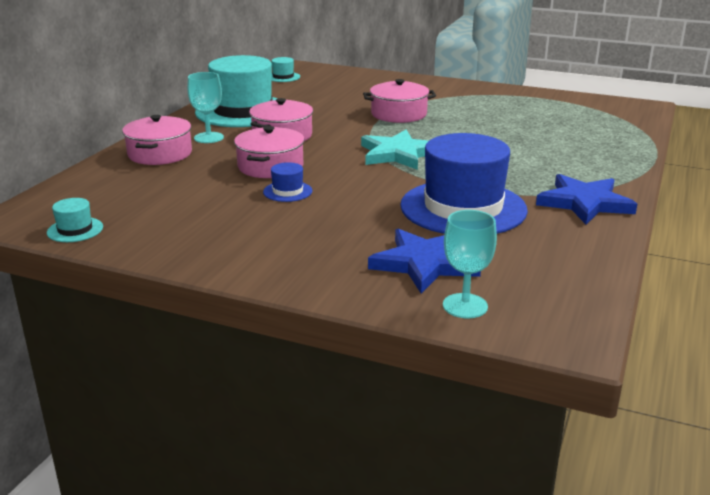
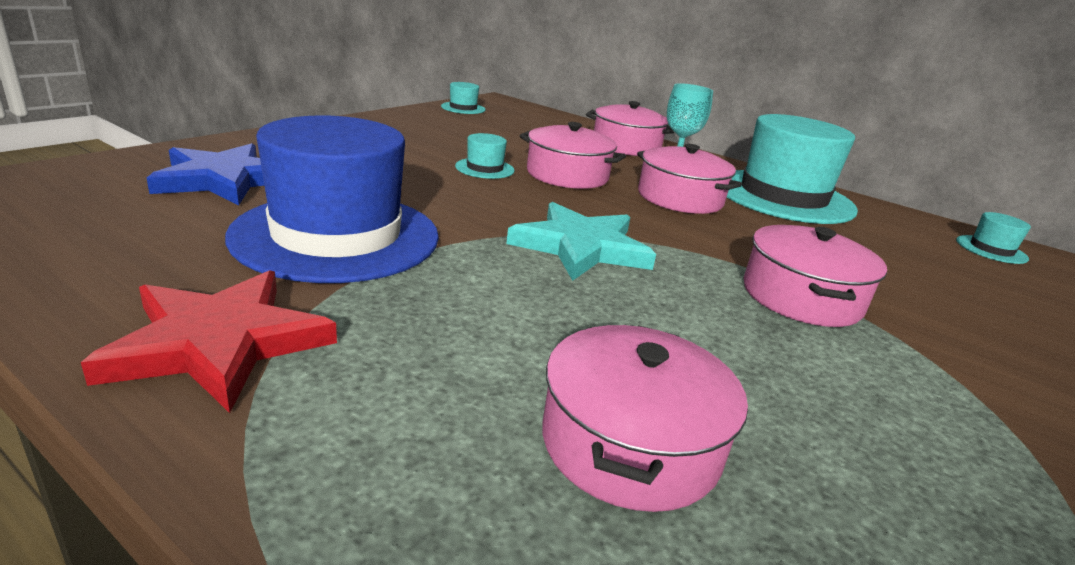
camera: 100 degrees right, 0 degrees up
blue hat [263,162,312,202] -> turquoise hat [455,133,514,179]
turquoise goblet [443,210,497,318] -> none
blue star [536,174,637,225] -> red star [81,270,337,413]
none -> pink pot [542,325,748,512]

